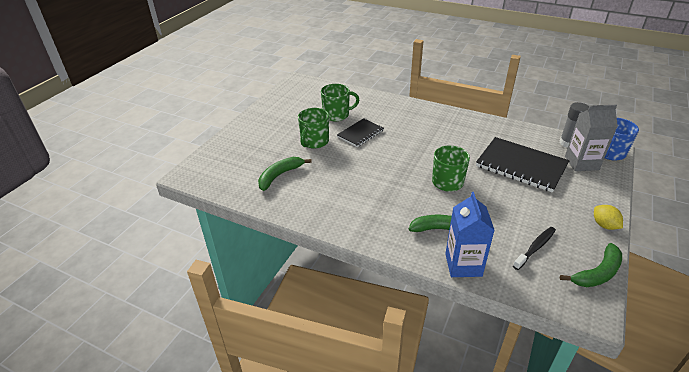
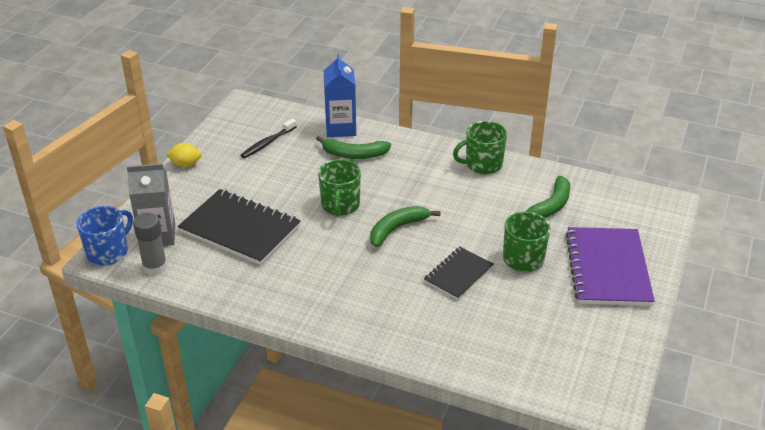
camera: 175 degrees right, 0 degrees up
green mug [321,84,359,121] -> green mug moved to [453,121,507,174]
green banana [560,243,622,287] -> green banana moved to [370,206,440,247]
yellow lemon [594,205,623,230] -> yellow lemon turned 60 degrees counterclockwise [166,143,201,167]
none -> purple notebook [566,227,655,306]

